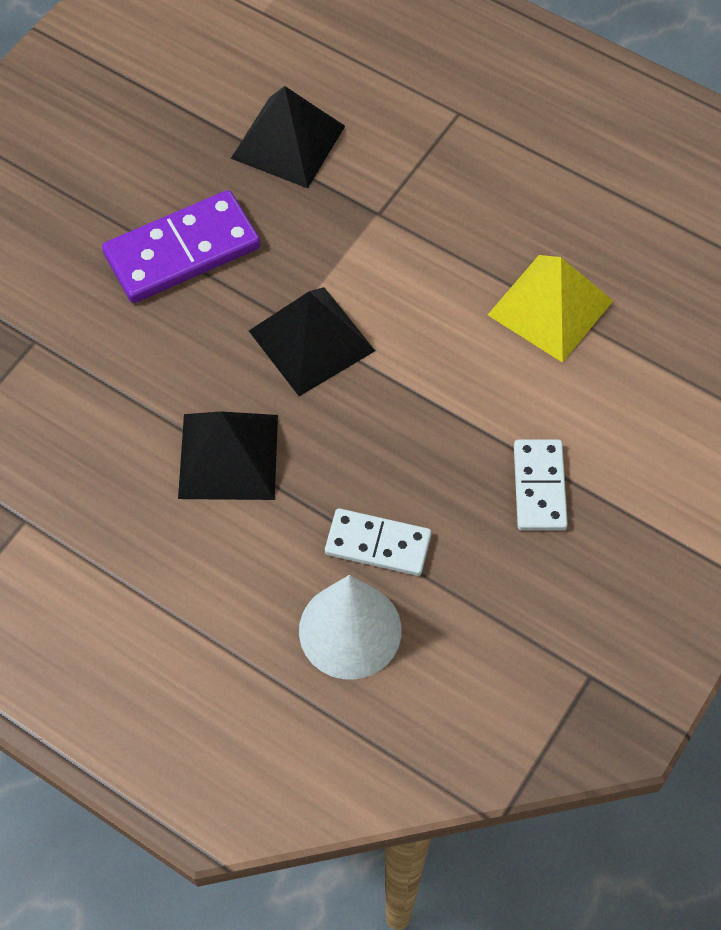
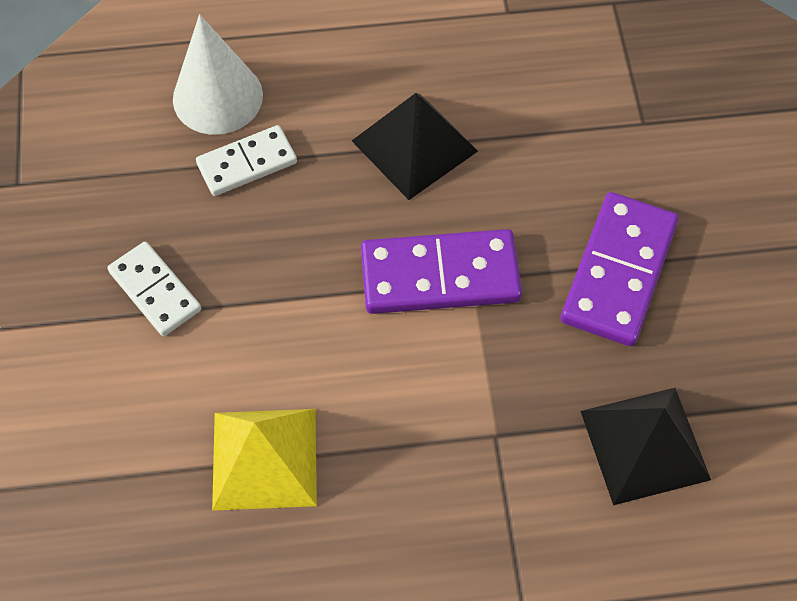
camera: 140 degrees right, 0 degrees up
black pyramid [249,287,375,396] -> purple domino [361,229,522,314]

